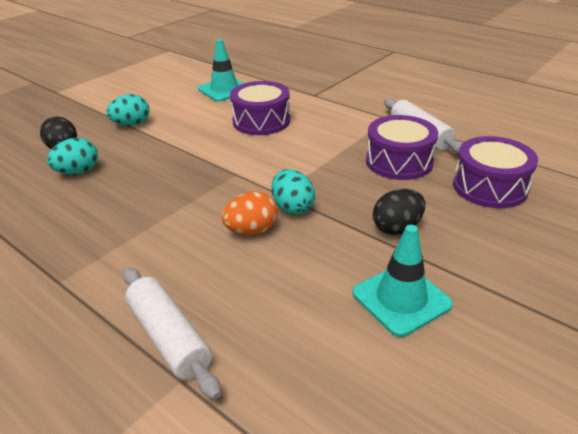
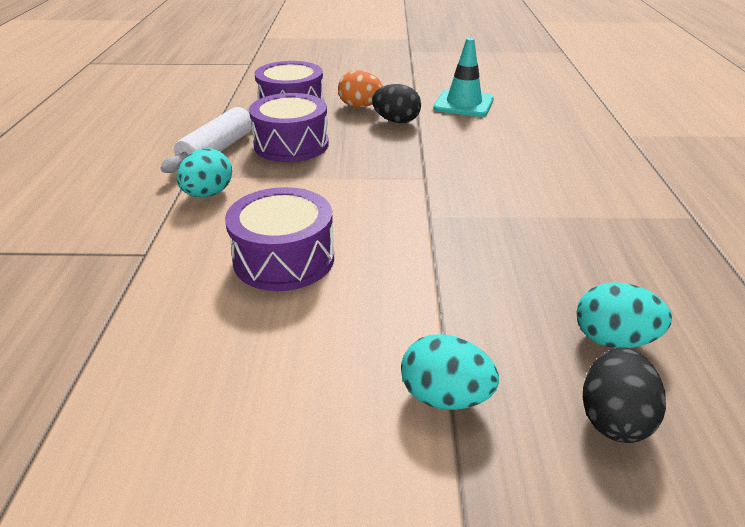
camera: 130 degrees left, 0 degrees up
white rolling pin [123,267,221,399] -> none
turquoise traffic cone [198,39,244,102] -> none
orange egg [222,191,277,235] -> orange egg moved to [338,70,383,108]
turquoise egg [272,169,315,215] -> turquoise egg moved to [177,148,232,197]

